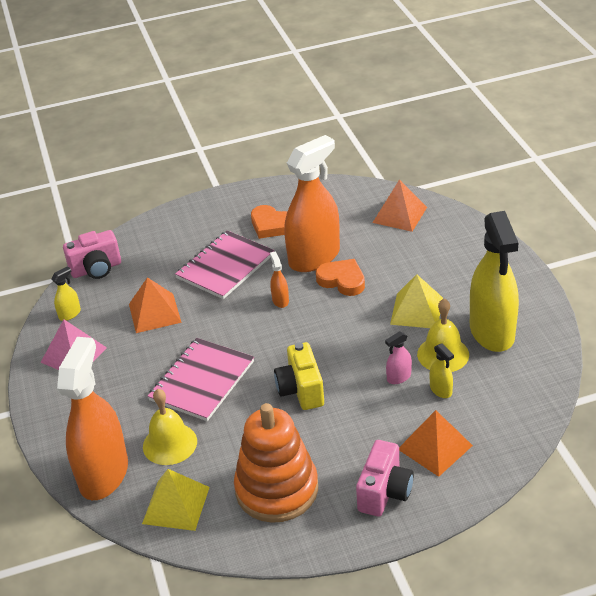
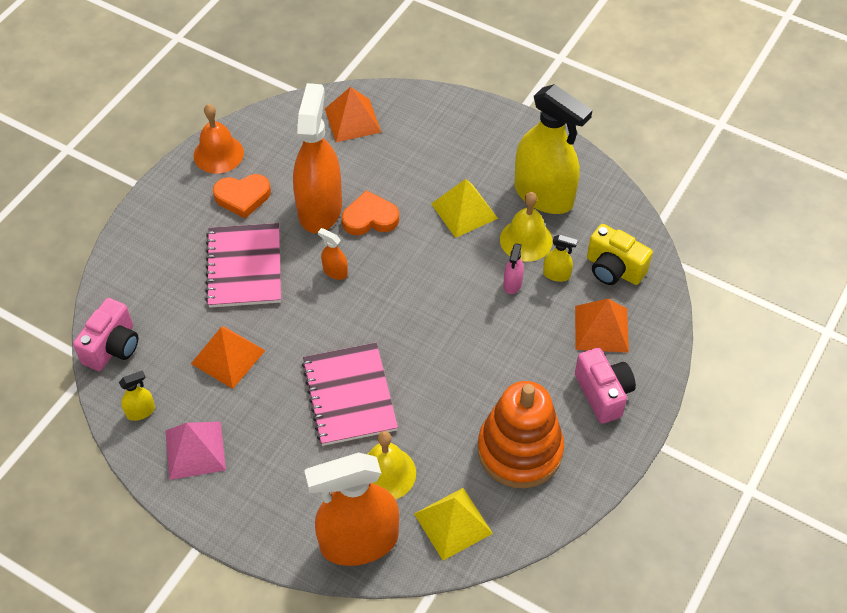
camera: 45 degrees left, 15 degrees up
yellow spray bottle [51,266,81,321] -> yellow spray bottle turned 60 degrees clockwise [119,370,155,421]
orange spray bottle [57,337,128,500] -> orange spray bottle turned 75 degrees counterclockwise [304,453,399,566]
yellow camera [274,342,324,410] -> yellow camera moved to [587,224,653,285]
none -> orange bell [194,104,244,174]

